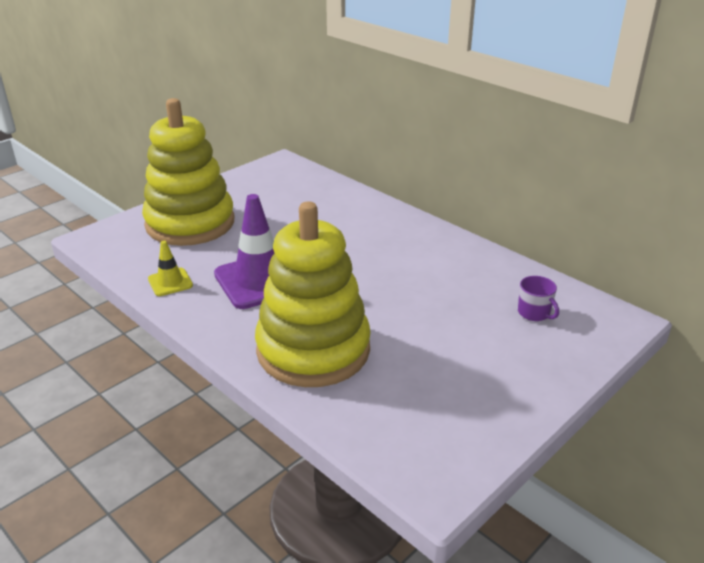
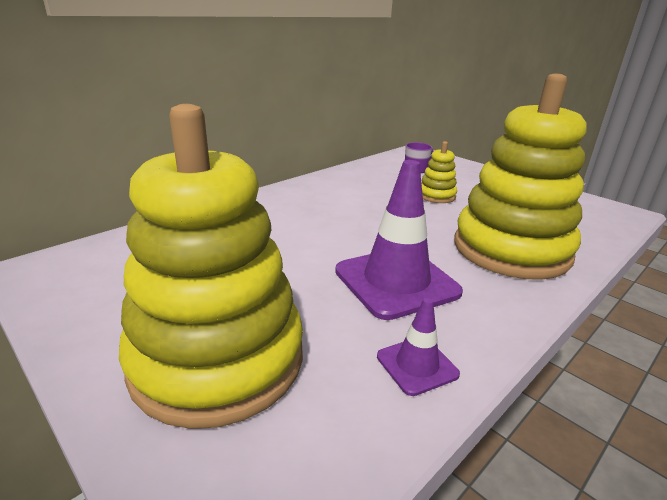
camera: 90 degrees left, 5 degrees down
yellow traffic cone [148,241,193,296] -> purple traffic cone [377,298,460,396]
none -> yellow stacking toy [421,141,457,203]

